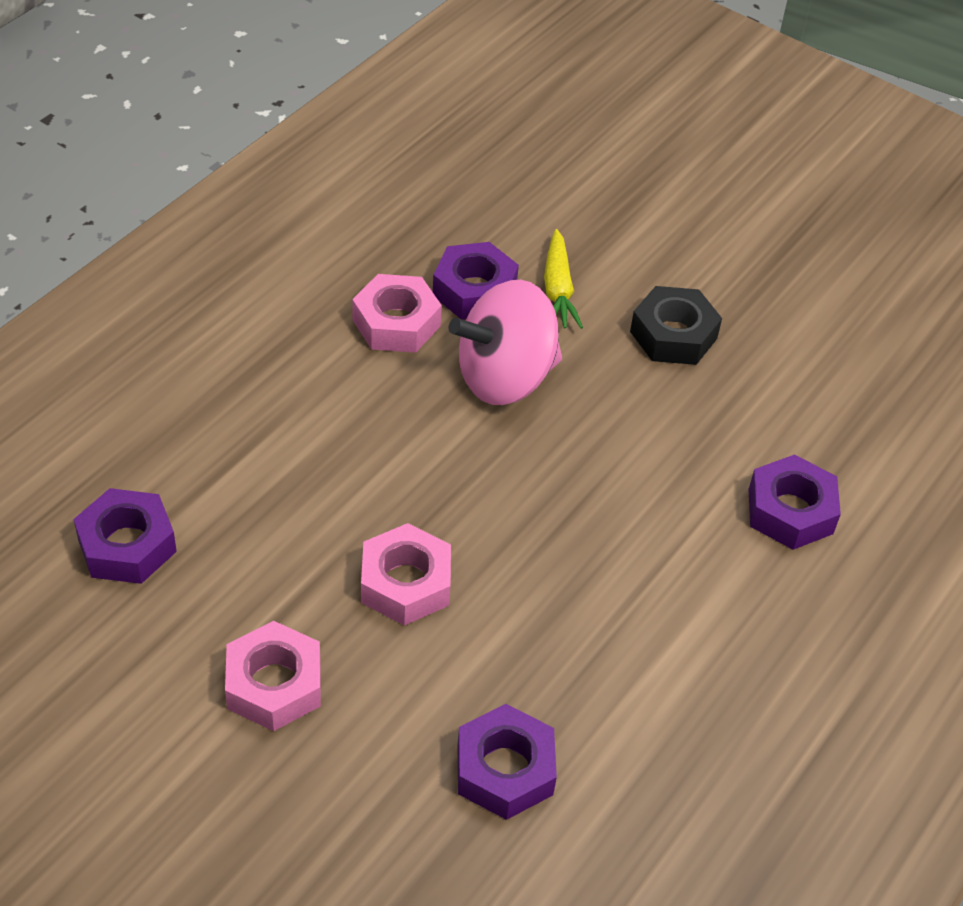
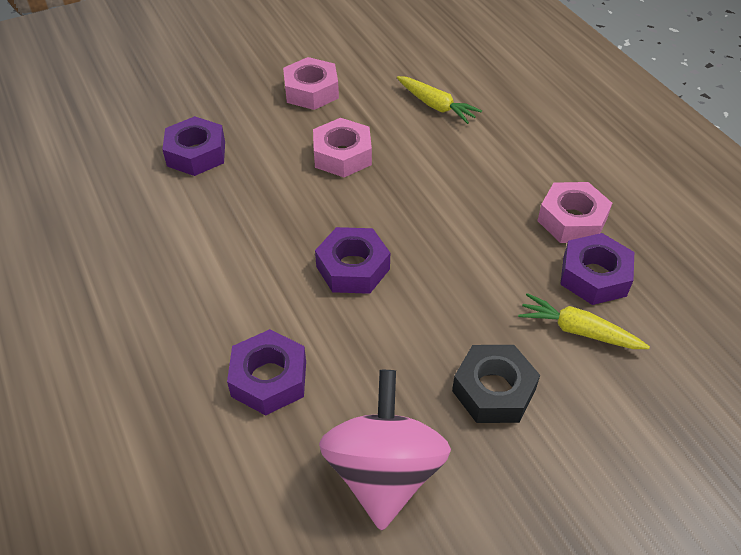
camera: 120 degrees right, 0 degrees up
purple nut [74,488,177,584] -> purple nut moved to [315,227,390,294]
pink spinning top [449,280,562,405] -> pink spinning top moved to [319,370,451,531]
none -> yellow carrot [397,76,482,124]

